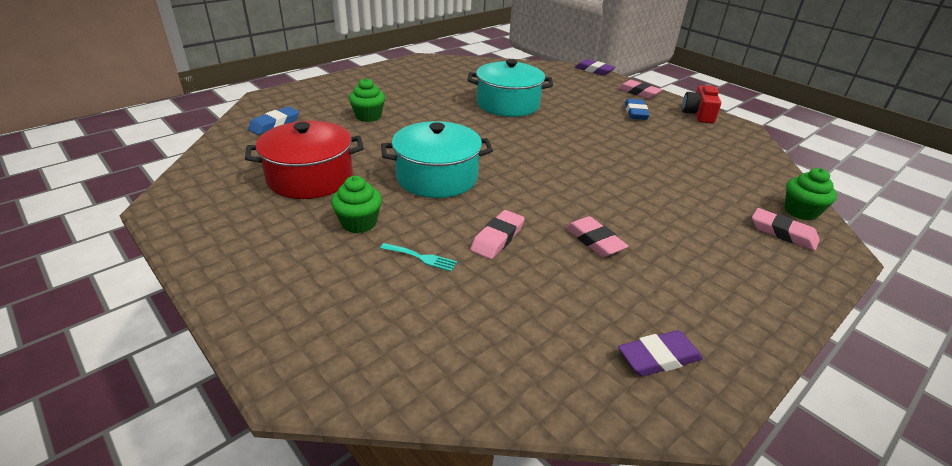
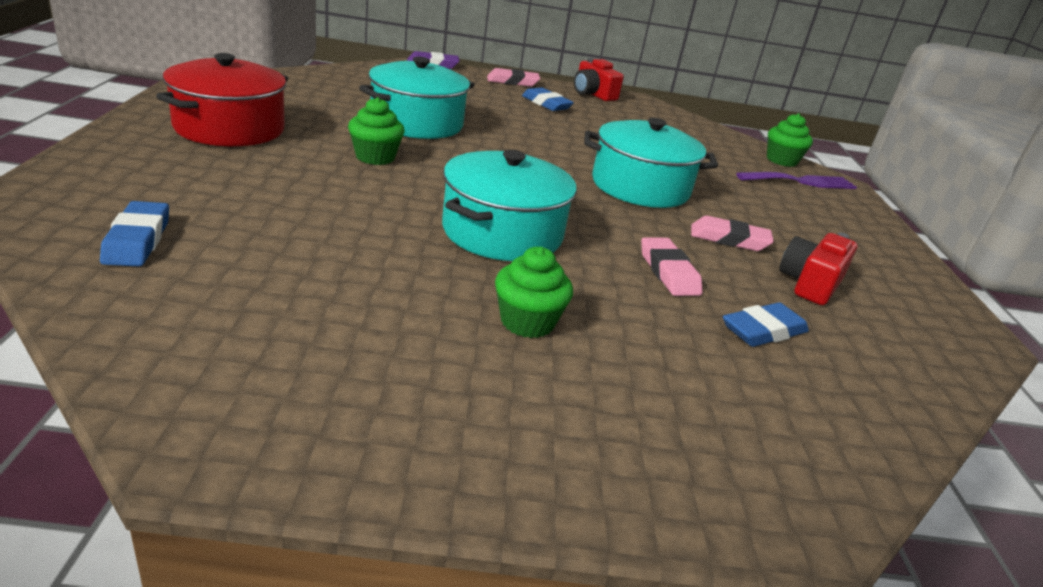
camera: 50 degrees left, 5 degrees down
red pot [245,121,364,199] -> red pot moved to [156,53,288,146]
green cupcake [349,78,385,122] -> green cupcake moved to [348,97,405,165]
turquoise fork [380,243,457,271] -> none
purple eraser [618,330,703,376] -> none
pink eraser [752,208,820,251] -> purple fork [736,172,857,189]
none -> turquoise pot [584,118,718,208]
none -> blue eraser [723,302,809,347]
none -> red camera [779,232,858,305]

